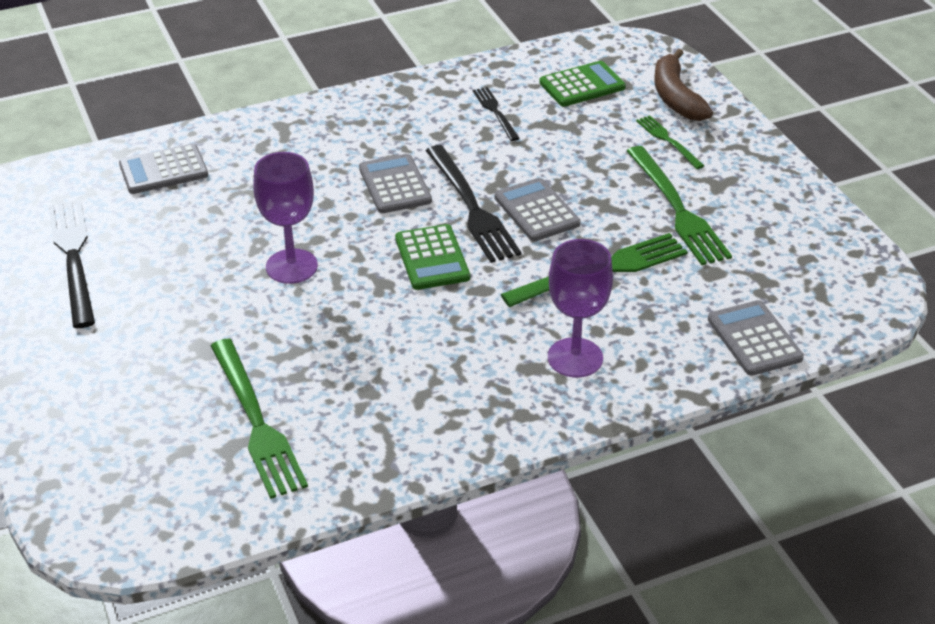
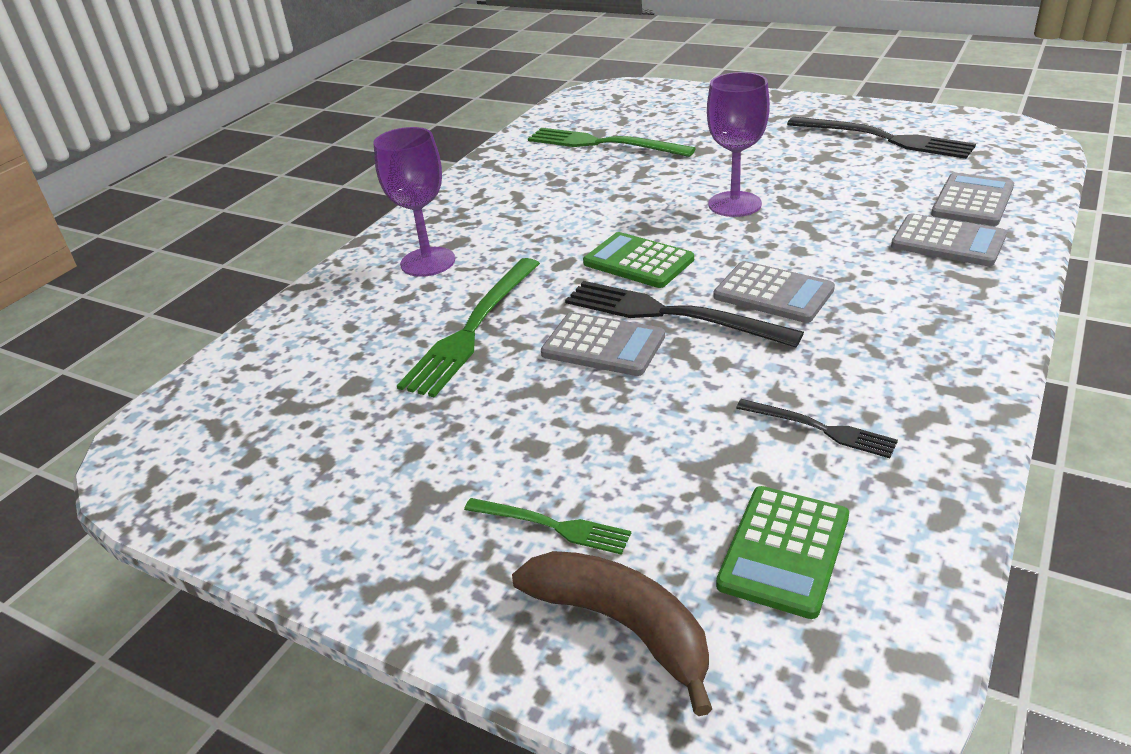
camera: 145 degrees right, 5 degrees down
green fork [627,146,732,265] -> none
grey calculator [708,300,804,376] -> grey calculator moved to [891,213,1007,266]

